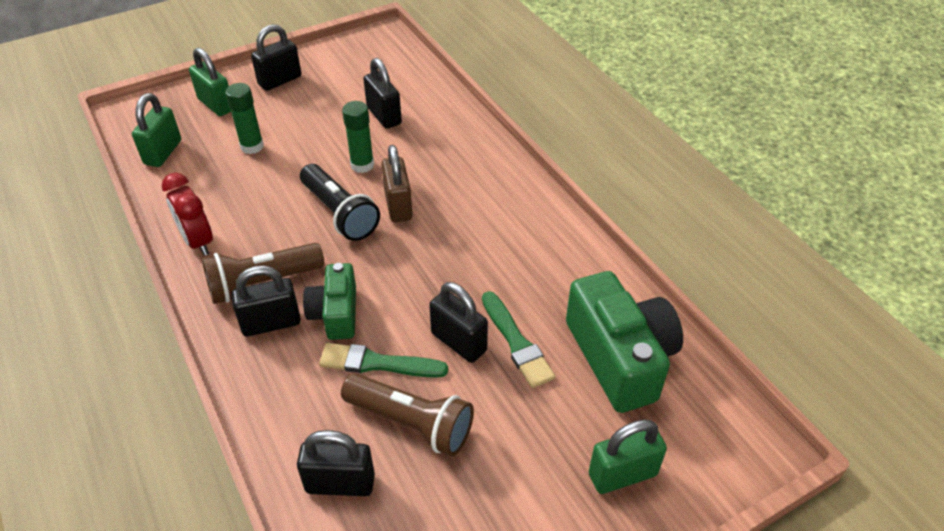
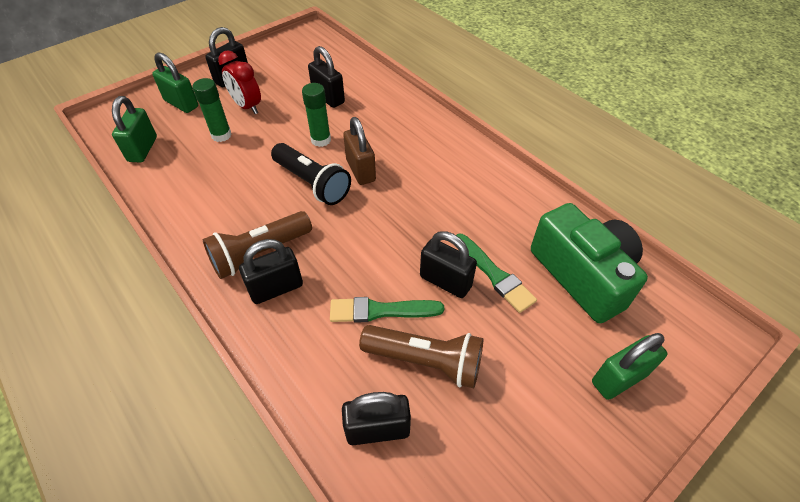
camera: 10 degrees left, 5 degrees up
red clock [162,173,213,256] -> red clock moved to [218,50,261,114]
green camera [303,263,356,340] -> none

